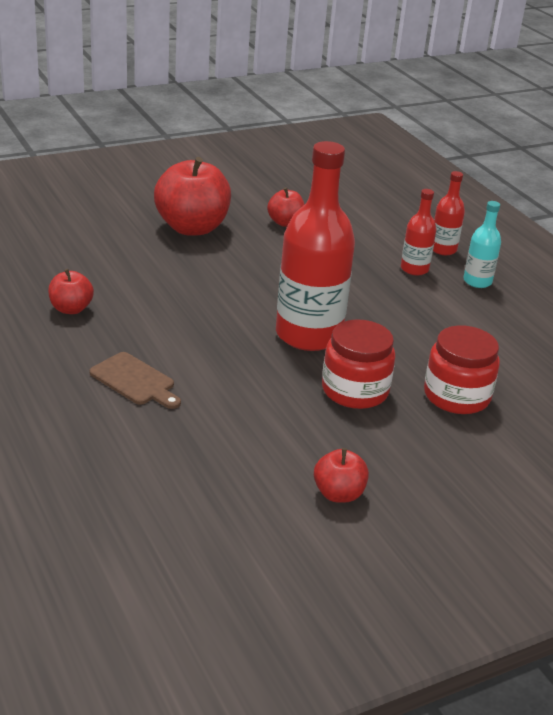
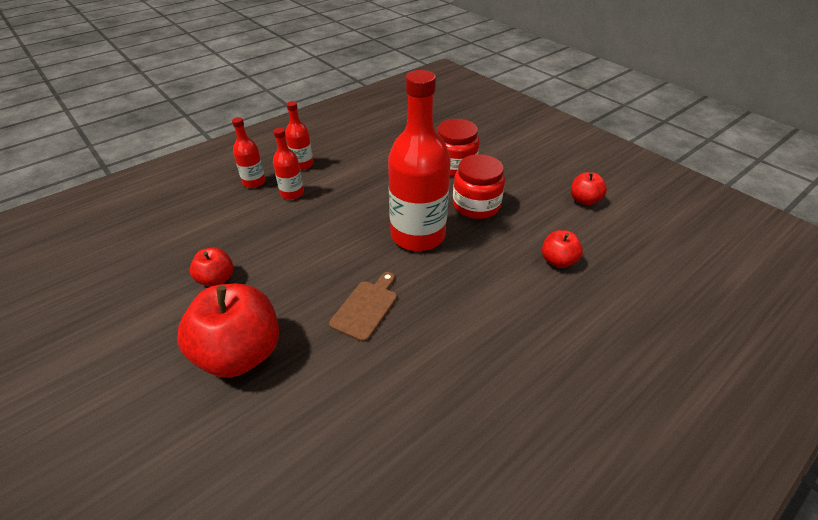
camera: 100 degrees left, 10 degrees up
red apple [48,269,94,314] -> red apple moved to [542,230,583,268]
brown cutting board [89,352,181,409] -> brown cutting board moved to [329,272,397,342]
turquoise bottle [464,201,501,288] -> red bottle [285,101,314,170]

